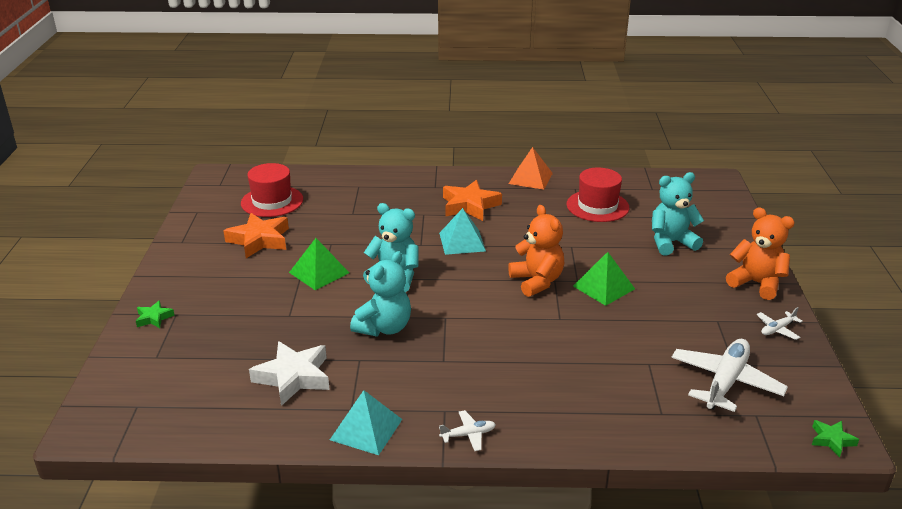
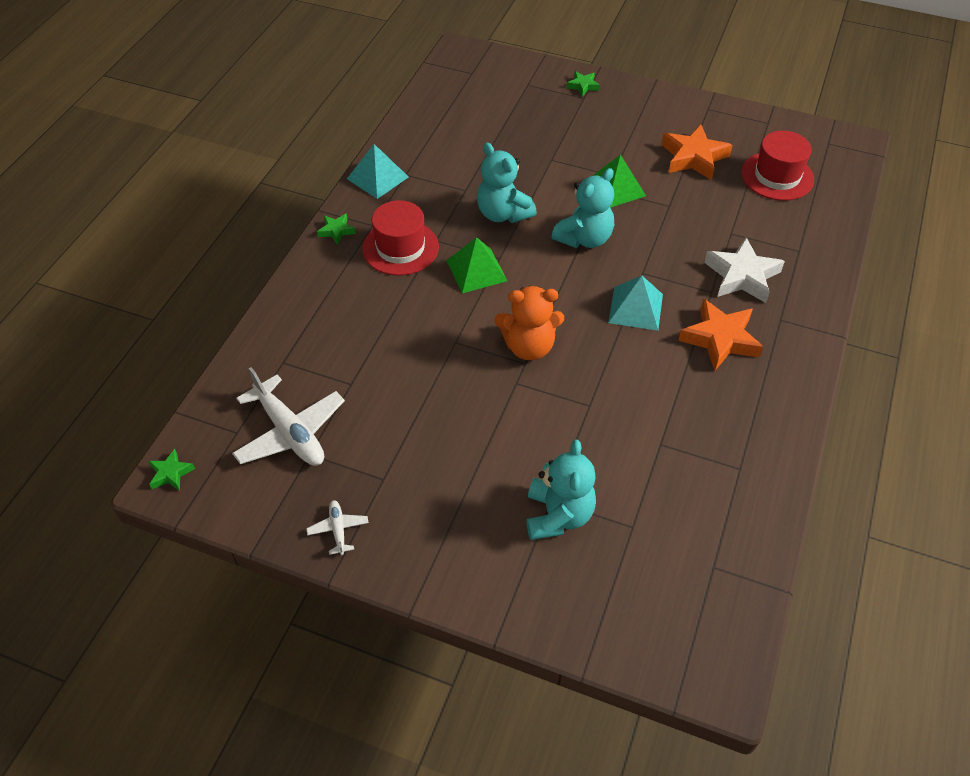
camera: 110 degrees right, 20 degrees up
white star [249,341,330,406] -> white star moved to [704,237,785,303]
white plane [439,410,496,451] -> green star [317,213,356,245]
orange pyramid [509,147,553,190] -> none
red hat [567,168,629,222] -> red hat moved to [362,200,439,276]
green pyramid [573,252,635,306] -> green pyramid moved to [446,237,507,293]
orange teddy bear [726,207,795,300] -> none

